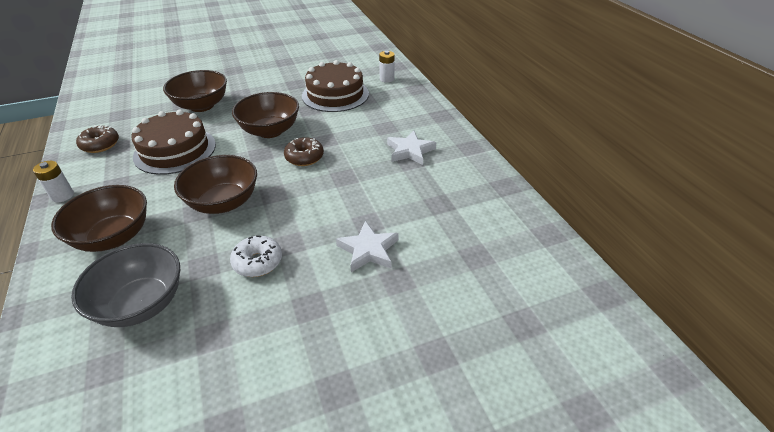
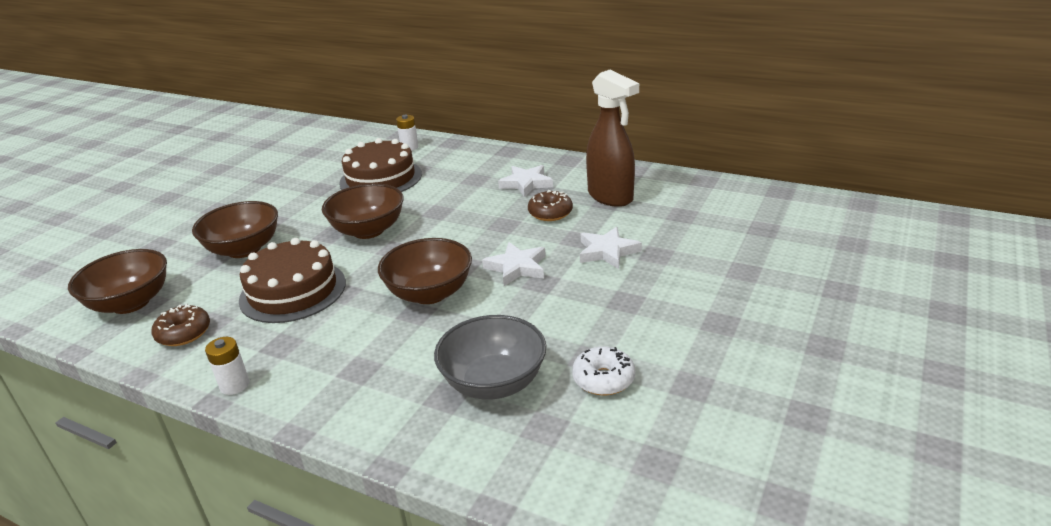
camera: 40 degrees left, 10 degrees down
brown bowl [51,185,147,252] -> brown bowl moved to [68,249,167,314]
white donut [230,235,282,277] -> white donut moved to [572,346,635,395]
brown donut [284,137,324,166] -> brown donut moved to [528,190,573,221]
none -> white star [482,242,546,286]
none -> brown spray bottle [586,70,639,207]

